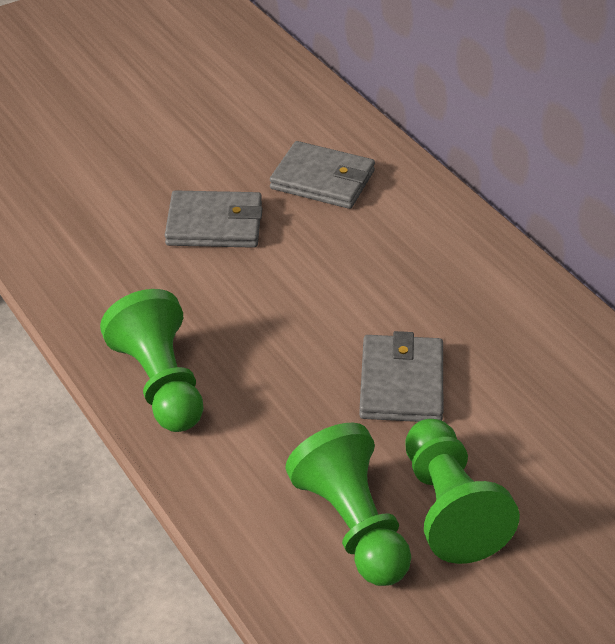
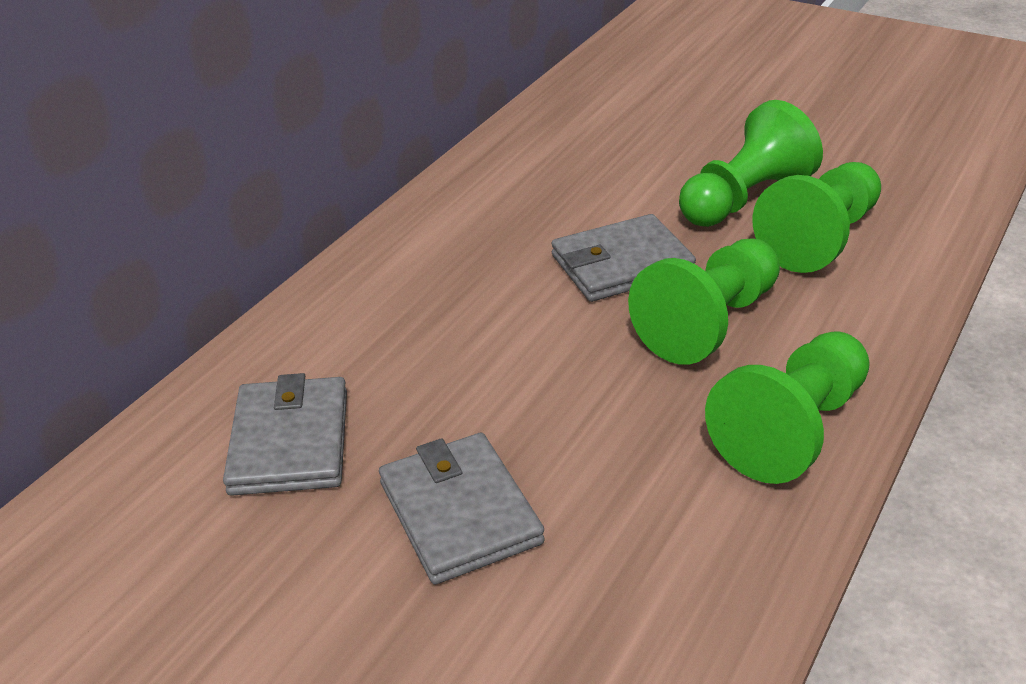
camera: 115 degrees left, 5 degrees down
none -> green pawn [628,238,780,365]

